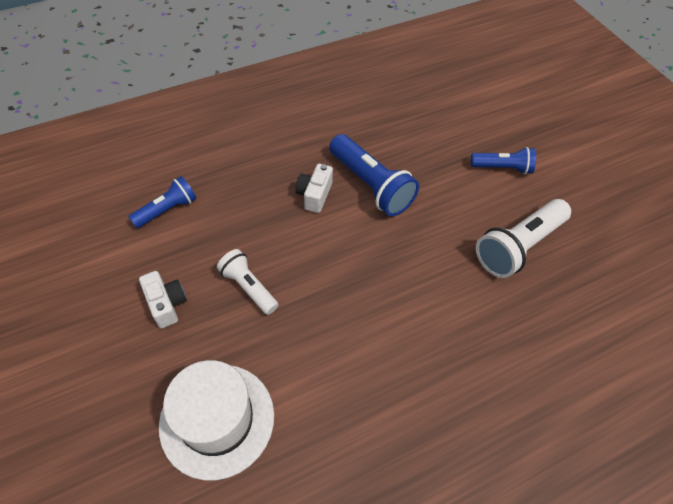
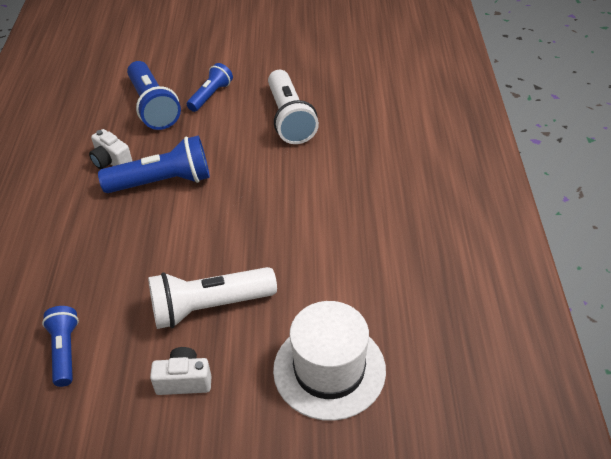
camera: 60 degrees left, 10 degrees down
white flashlight [217,249,279,315] -> white flashlight [148,267,277,329], size x1.64
white camera [295,164,333,213] -> white camera moved to [89,129,132,169]
none -> blue flashlight [127,61,181,130]

